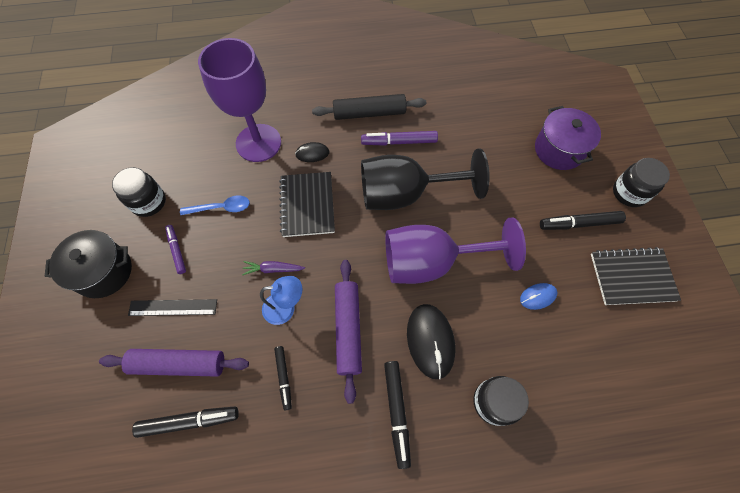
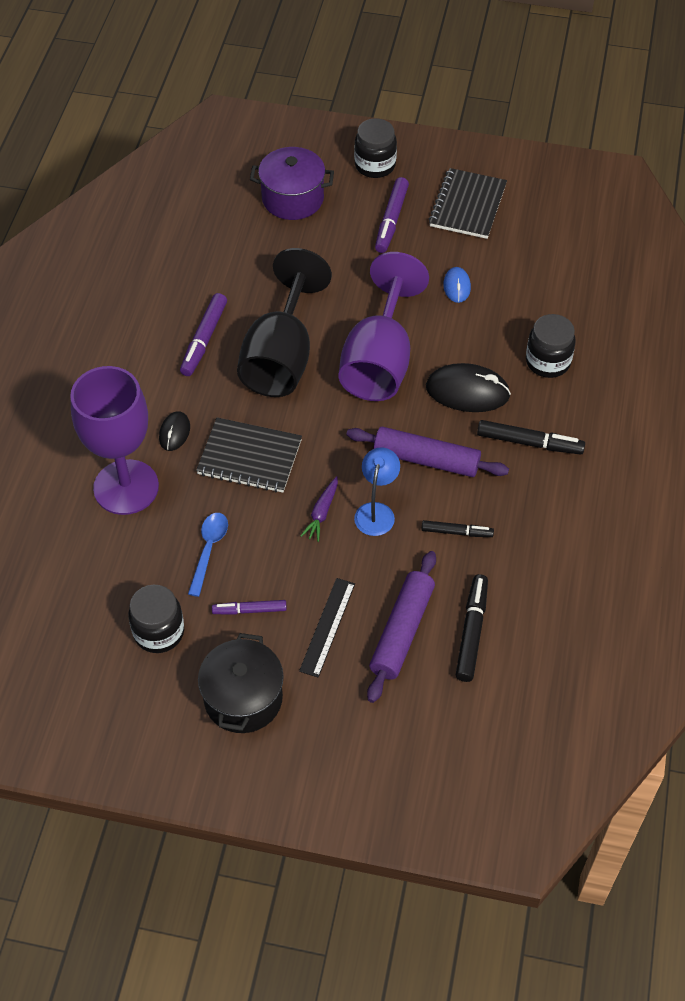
camera: 70 degrees left, 10 degrees down
black rolling pin [312,94,426,120] -> none
black marker [540,211,626,230] -> purple marker [375,177,409,253]

